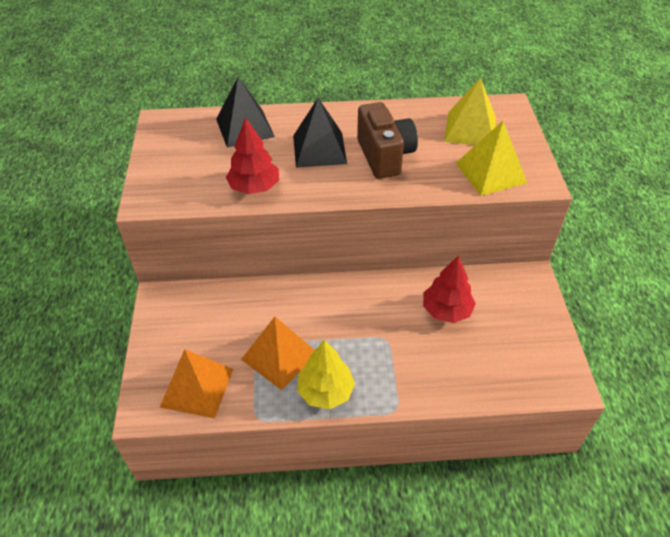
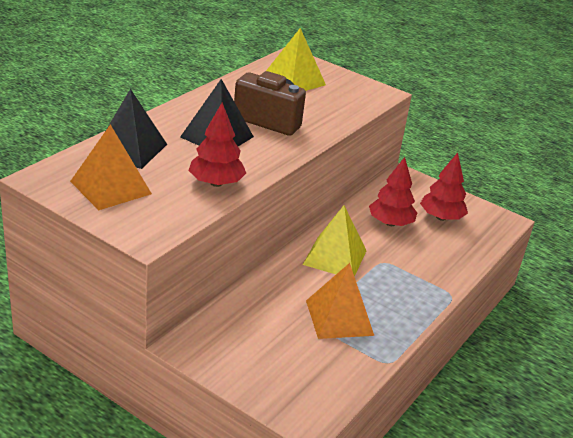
camera: 55 degrees left, 15 degrees down
orange pyramid [160,349,233,418] -> orange pyramid moved to [70,124,152,210]
yellow tree [297,340,355,409] -> none
yellow pyramid [456,121,527,196] -> yellow pyramid moved to [303,205,367,277]
none -> red tree [420,153,468,221]

